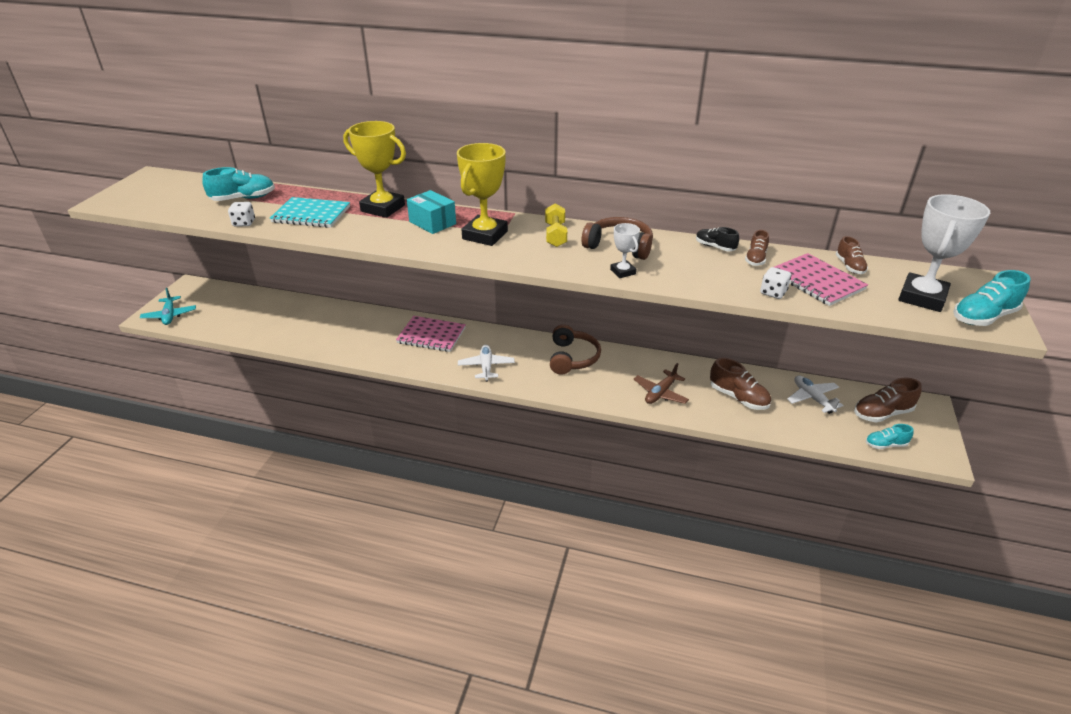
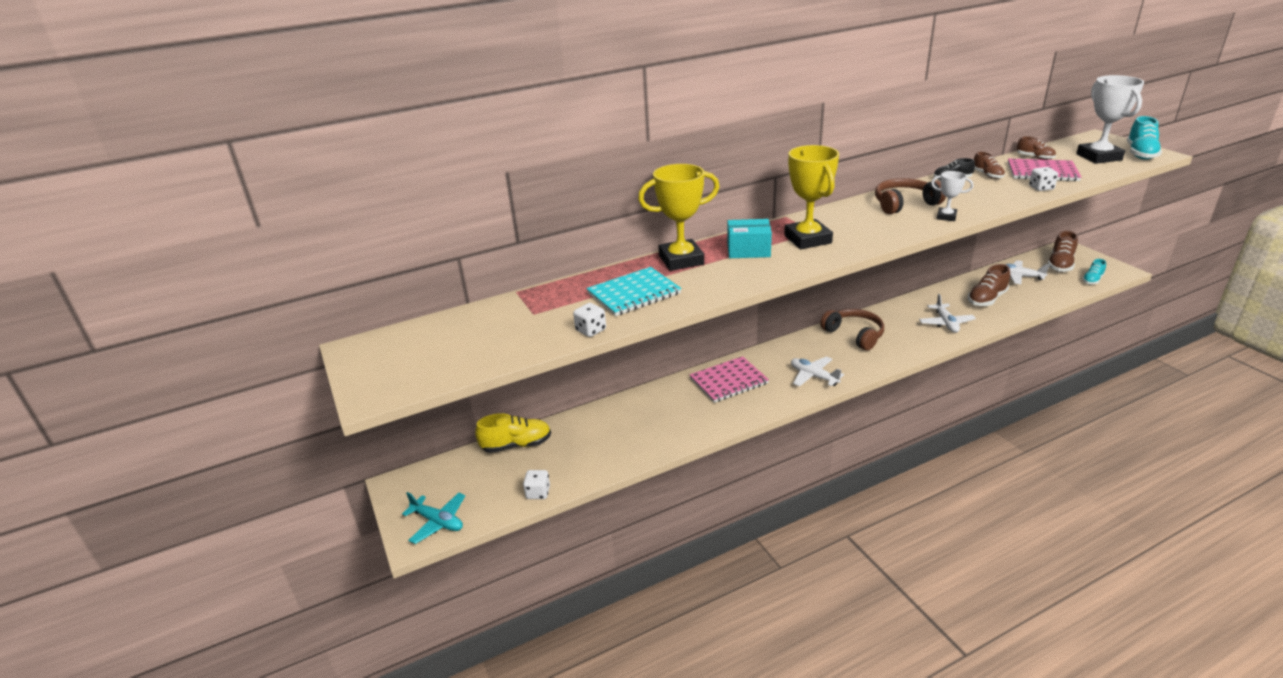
camera: 40 degrees left, 5 degrees down
turquoise shoe [202,167,275,201] -> none
yellow dumbbell [545,204,567,247] -> none
brown plane [634,363,689,404] -> white plane [919,294,976,333]
brown shoe [710,358,771,410] -> brown shoe turned 135 degrees clockwise [968,264,1010,306]
none -> yellow shoe [475,413,551,453]
none -> white dice [523,470,550,499]

